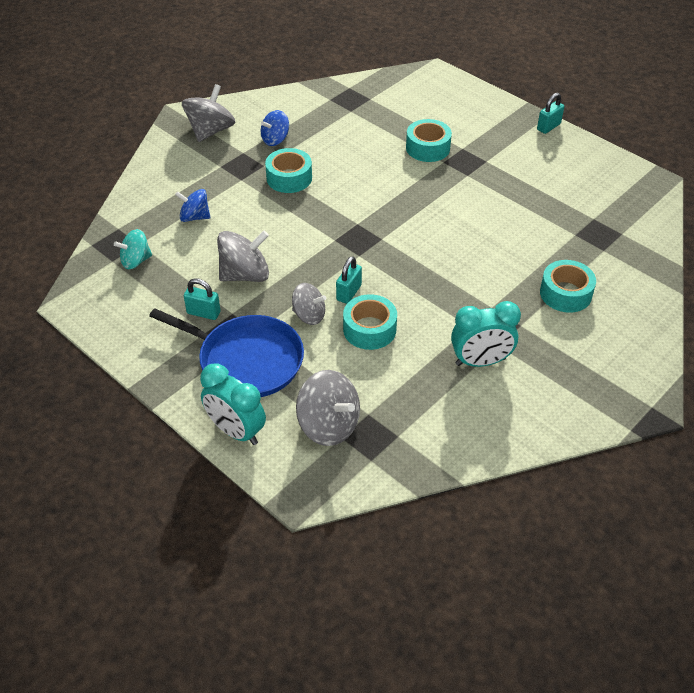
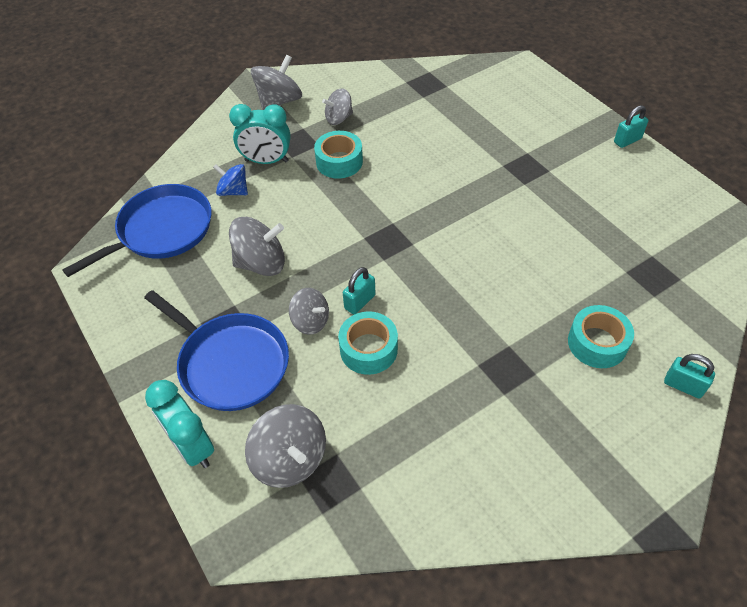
camera: 15 degrees right, 5 degrees up
turquoise spinning top [114,229,152,269] -> blue pan [62,184,212,277]
turquoise padlock [184,278,221,320] -> turquoise padlock moved to [664,354,715,399]
blue spinning top [261,110,289,146] -> grey spinning top [322,88,353,125]
turquoise tape [406,119,452,162] -> none
turquoise clock [451,301,521,367] -> turquoise clock moved to [229,104,291,164]

